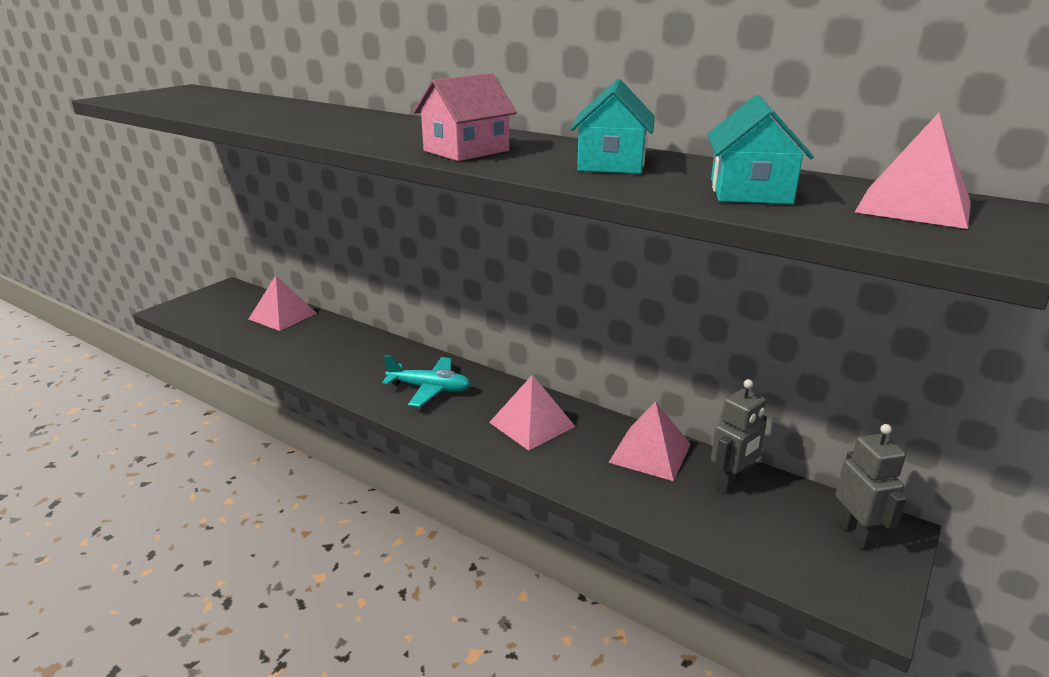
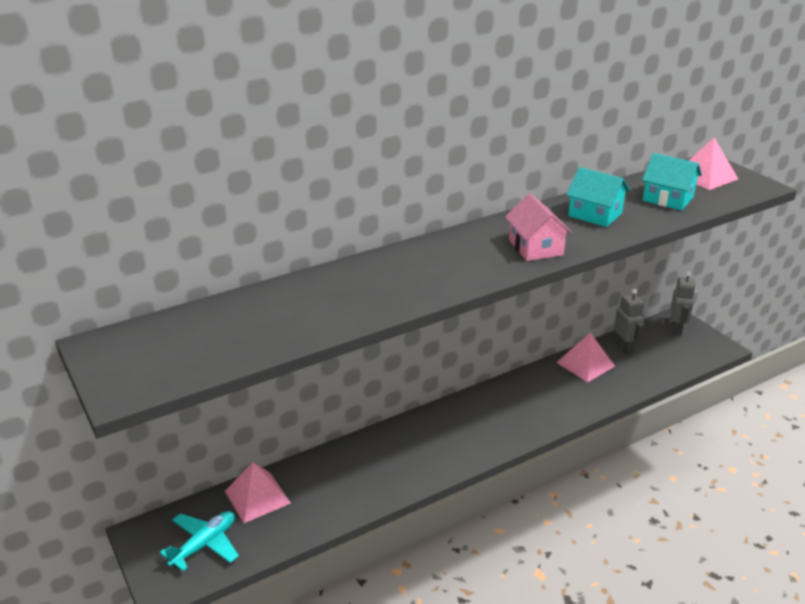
camera: 65 degrees left, 5 degrees up
turquoise plane [382,355,471,407] -> turquoise plane moved to [160,511,239,571]
pink pyramid [489,375,576,451] -> none
grey robot [835,424,907,550] -> grey robot turned 90 degrees clockwise [671,271,695,336]

